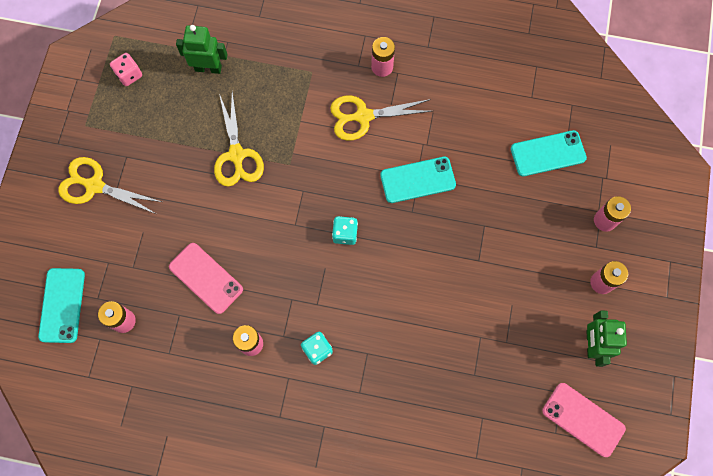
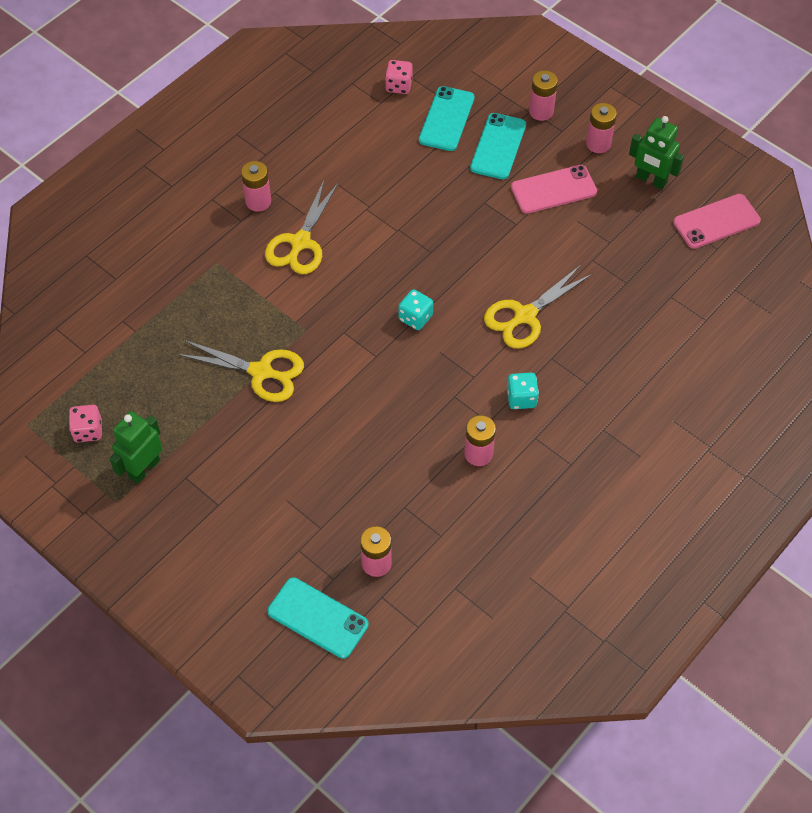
camera: 60 degrees left, 15 degrees down
yellow scissors [58,157,162,214] -> yellow scissors moved to [484,265,593,349]
pink phone [169,243,243,314] -> pink phone moved to [511,165,597,214]
green robot [176,25,228,74] -> green robot moved to [109,411,162,484]
turquoise phone [380,157,456,203] -> turquoise phone moved to [470,113,526,179]
none -> pink dice [385,60,412,94]

